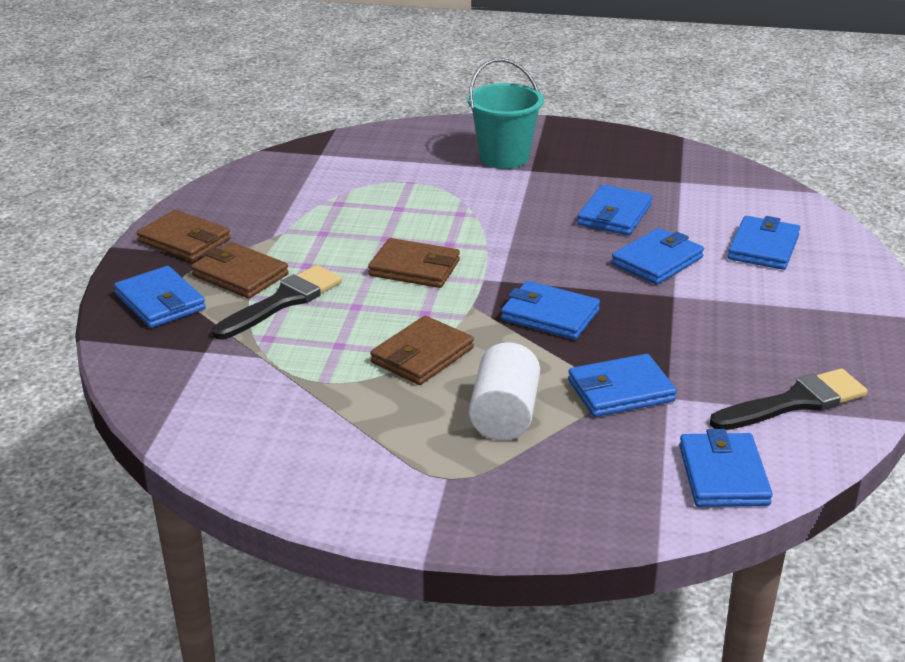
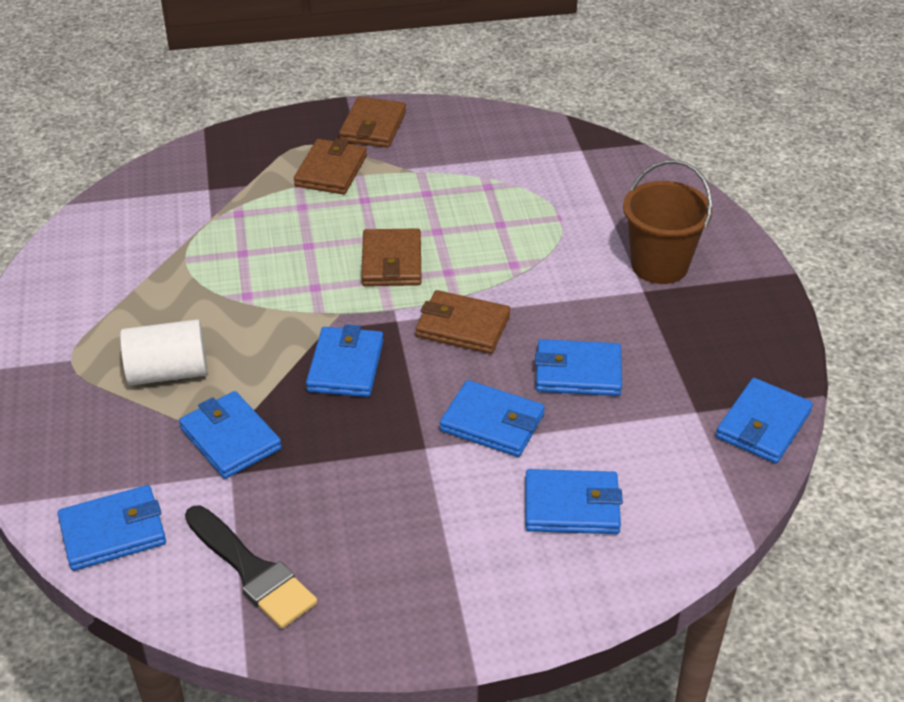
camera: 70 degrees right, 10 degrees up
blue wallet [114,266,206,328] -> blue wallet moved to [716,378,813,464]
black brush [212,265,342,339] -> none
brown wallet [370,316,474,385] -> brown wallet moved to [415,290,510,354]
turquoise bucket [468,58,544,169] -> brown bucket [623,160,713,284]

